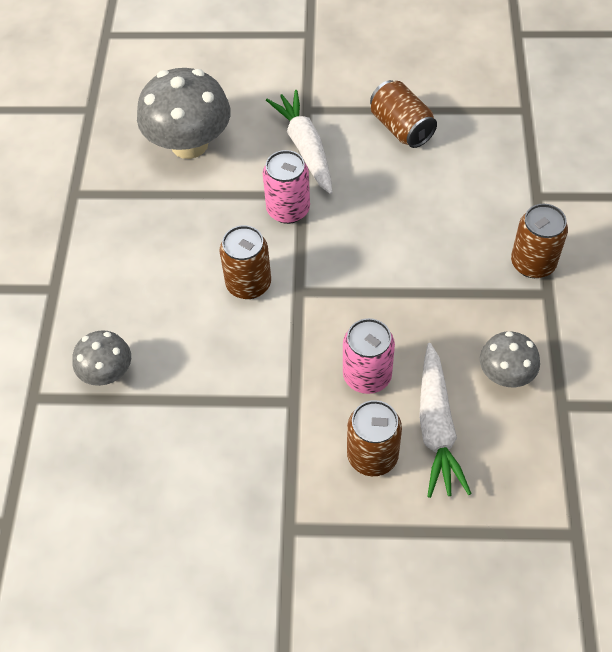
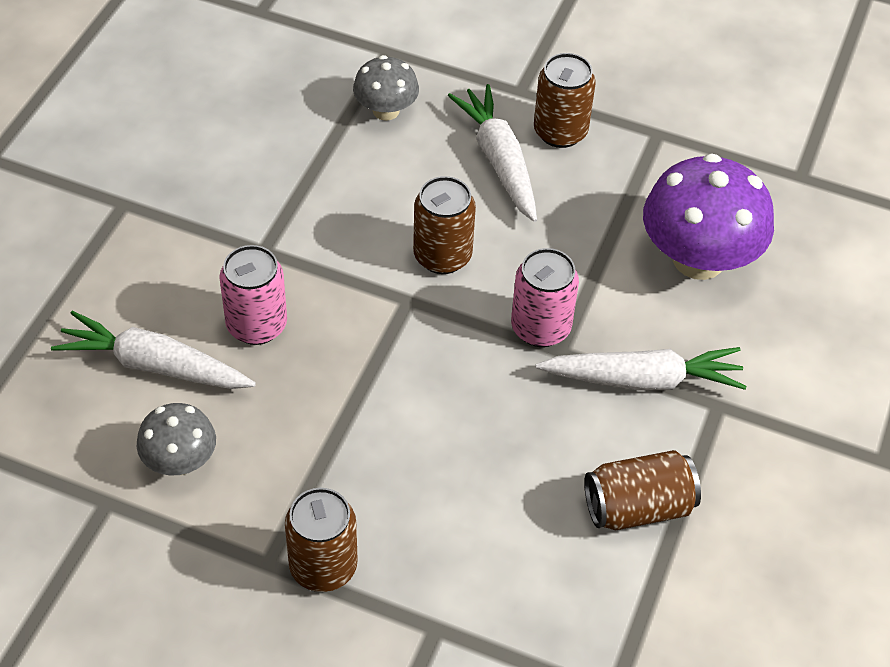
camera: 105 degrees right, 5 degrees down
grey mushroom [137,68,231,159] -> purple mushroom [643,153,774,280]
brown can [347,400,402,476] -> brown can moved to [534,53,596,148]
none -> white carrot [448,84,537,222]

